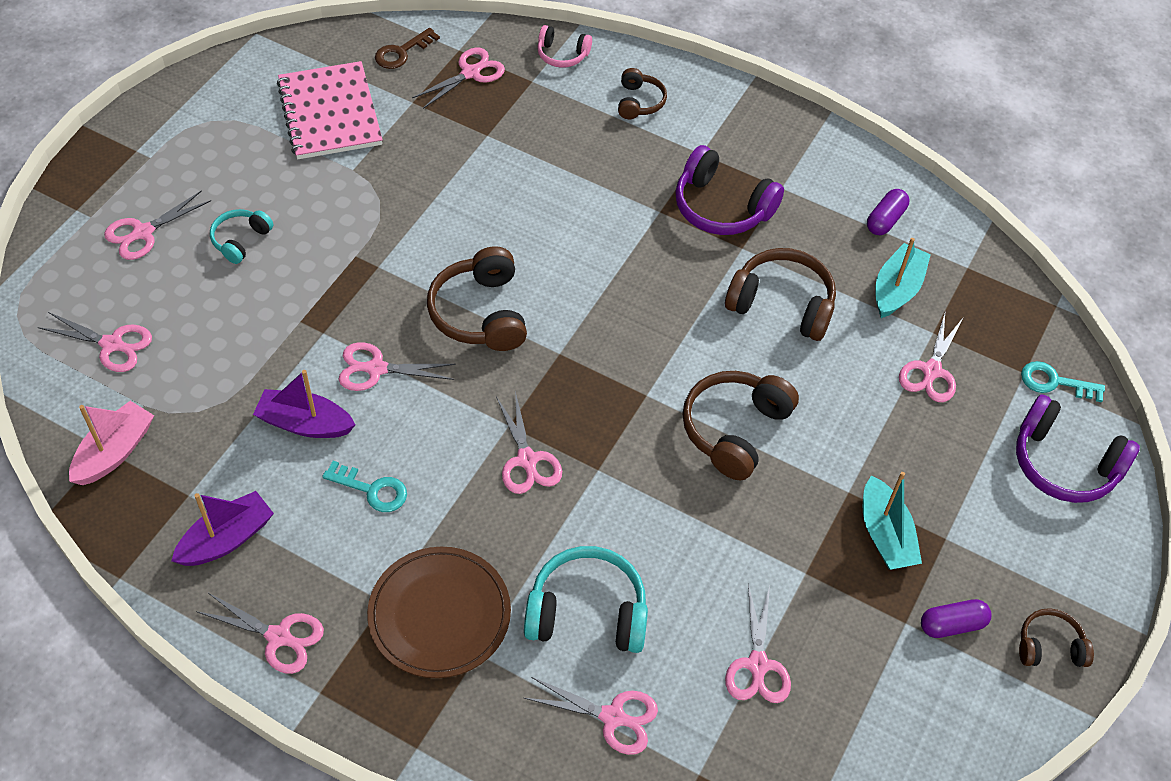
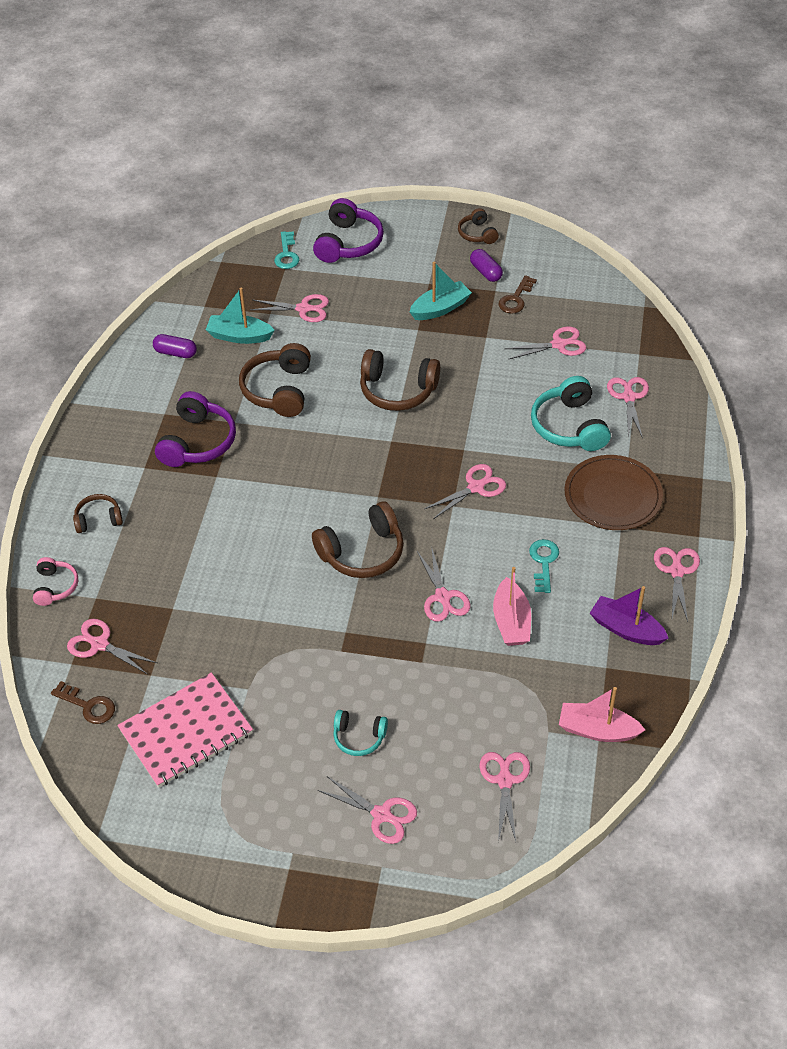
camera: 105 degrees left, 5 degrees down
purple boat [253,370,355,438] -> pink boat [493,567,531,646]
none -> brown key [499,275,537,314]

